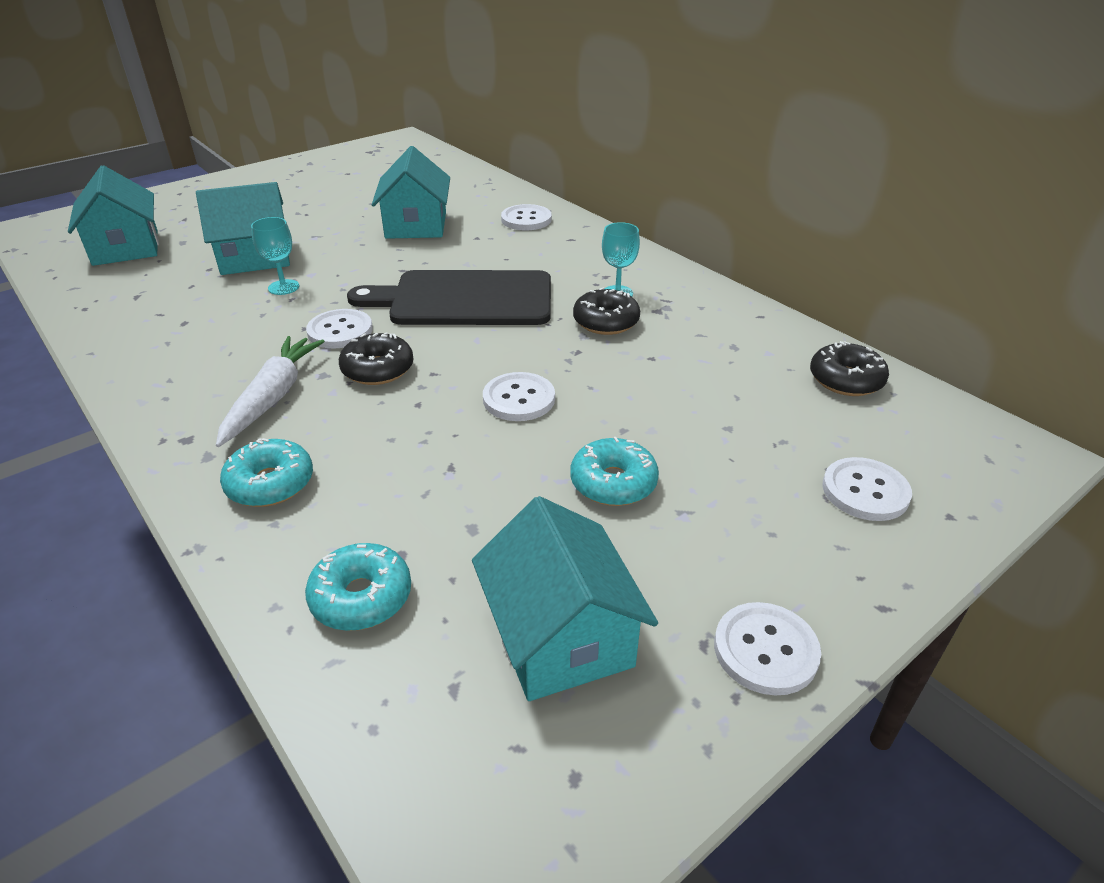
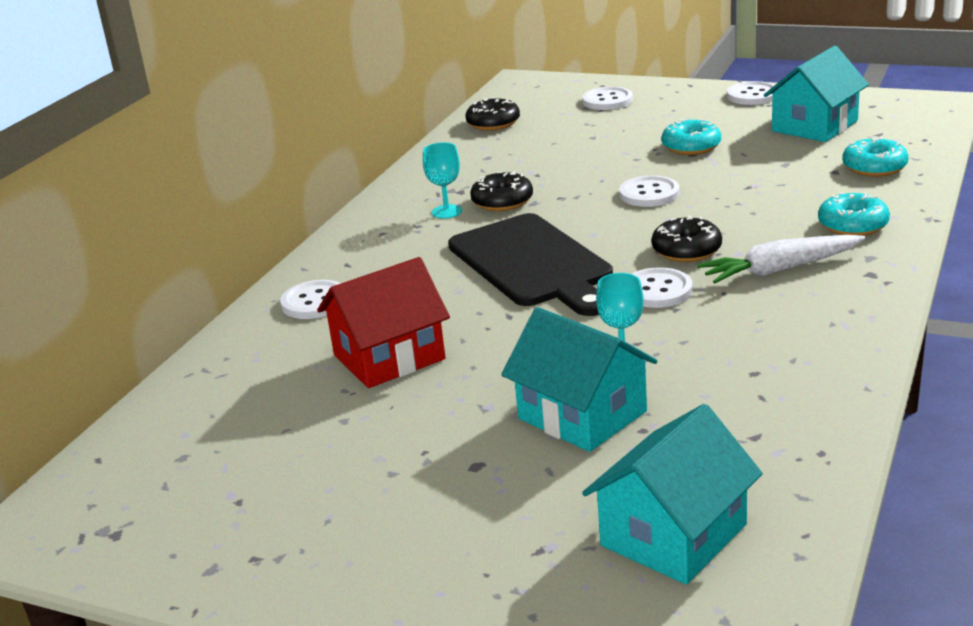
camera: 115 degrees left, 10 degrees down
turquoise house [372,146,450,239] -> red house [317,257,450,388]

